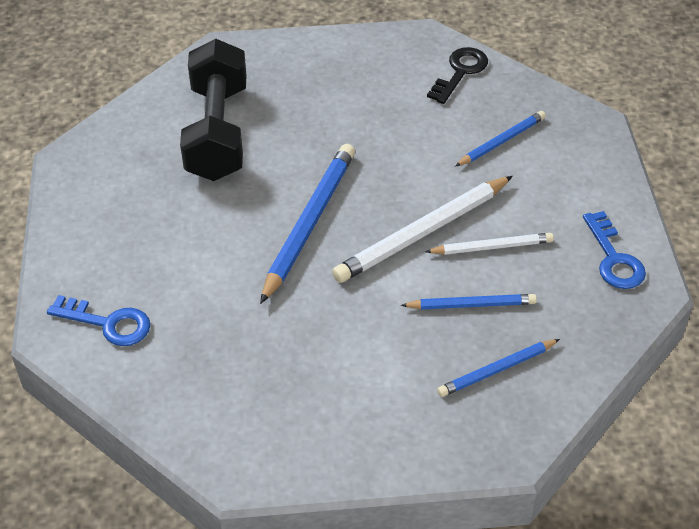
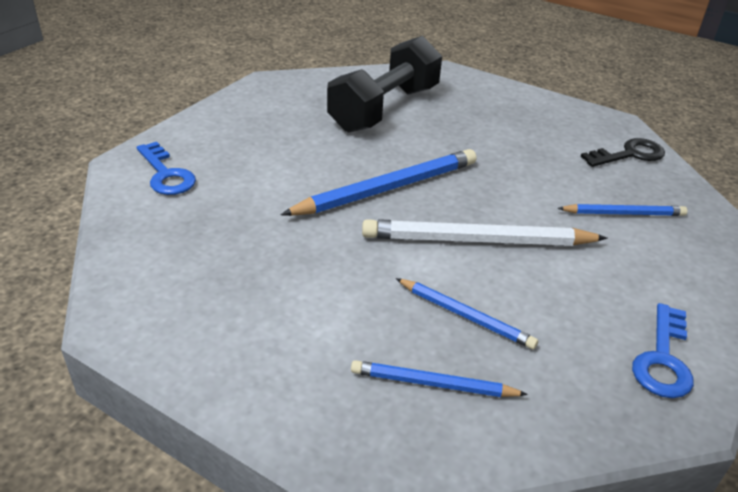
camera: 35 degrees right, 10 degrees down
white pencil [425,233,554,255] -> none

